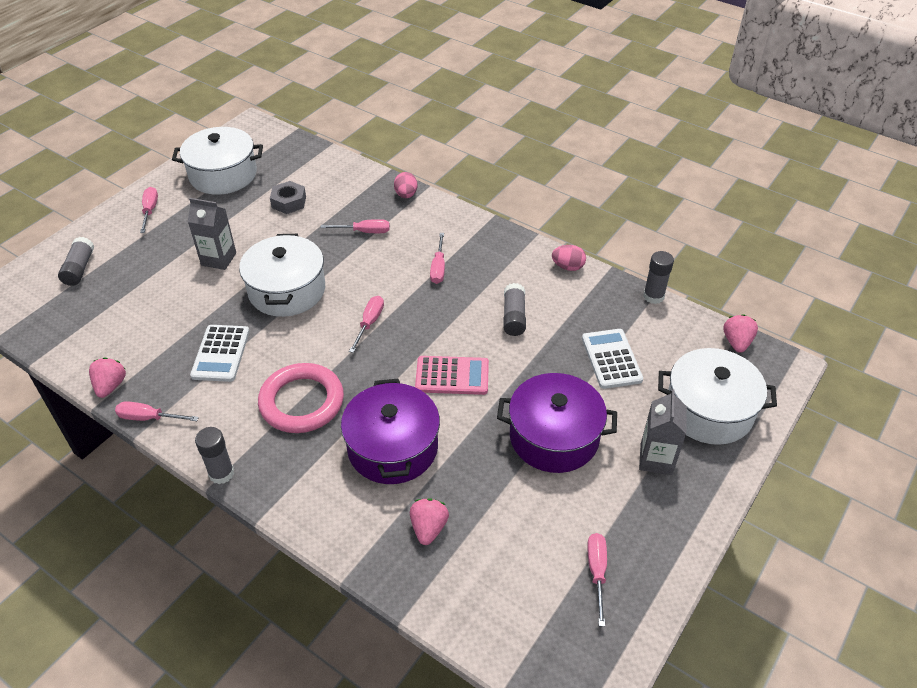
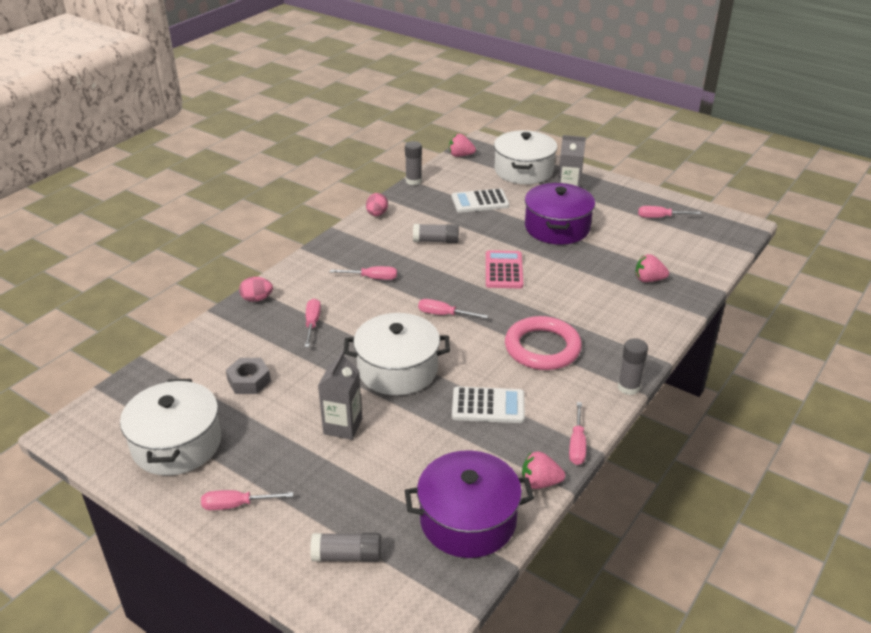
camera: 90 degrees left, 10 degrees down
purple pot [341,379,440,484] -> purple pot moved to [405,450,534,558]

